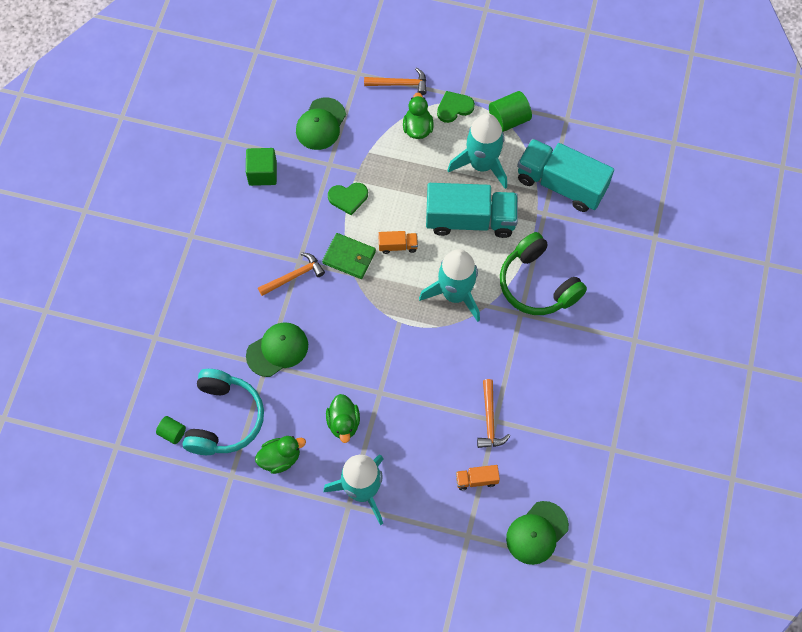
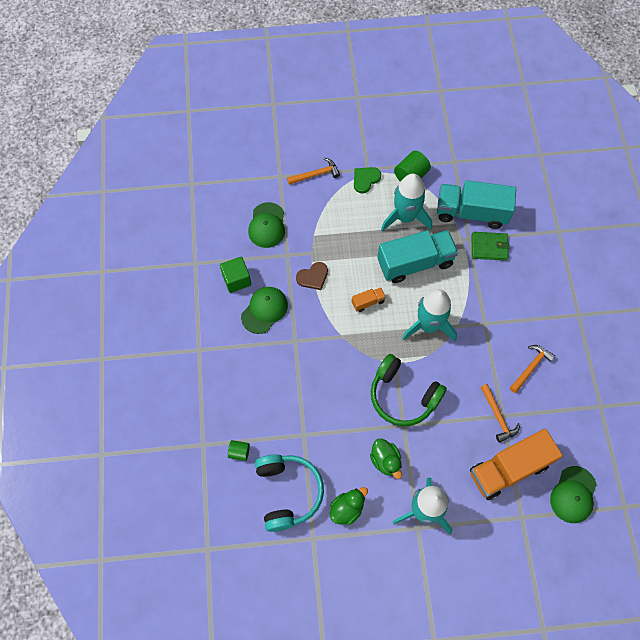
camera: 20 degrees left, 0 degrees up
green cylinder [156,416,186,444] -> green cylinder moved to [228,440,250,461]
green cap [246,322,308,377] -> green cap moved to [241,287,288,334]
orange hammer [258,252,325,296] -> orange hammer moved to [510,345,555,393]
green wallet [322,233,376,279] -> green wallet moved to [472,232,510,261]
green heart [328,183,368,215] -> brown heart [296,262,328,290]
green duck [403,93,434,139] -> none
orange truck [456,465,500,491] -> orange truck [470,429,563,500], size x2.33
green headphones [500,232,587,315] -> green headphones moved to [371,354,447,426]

